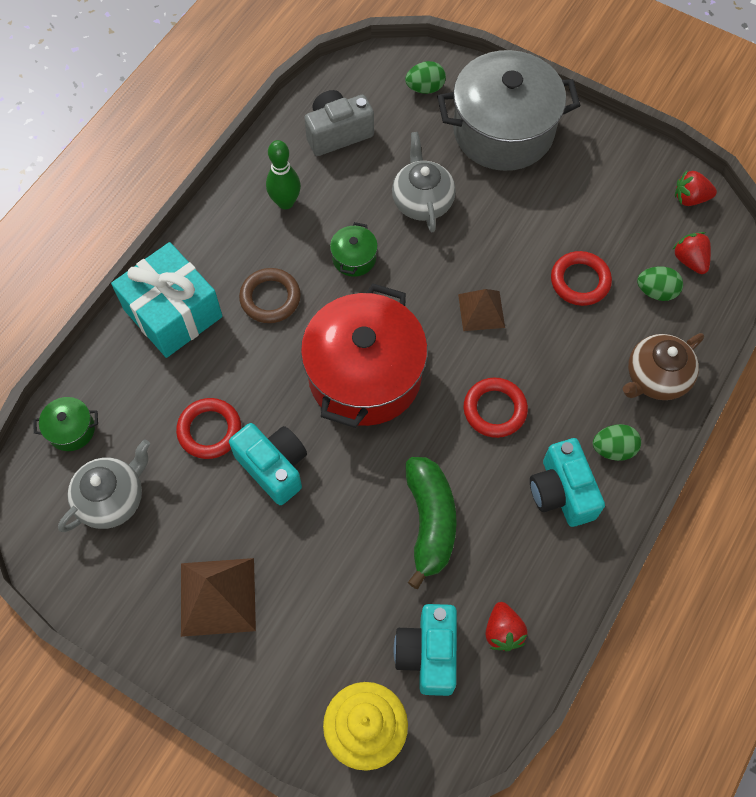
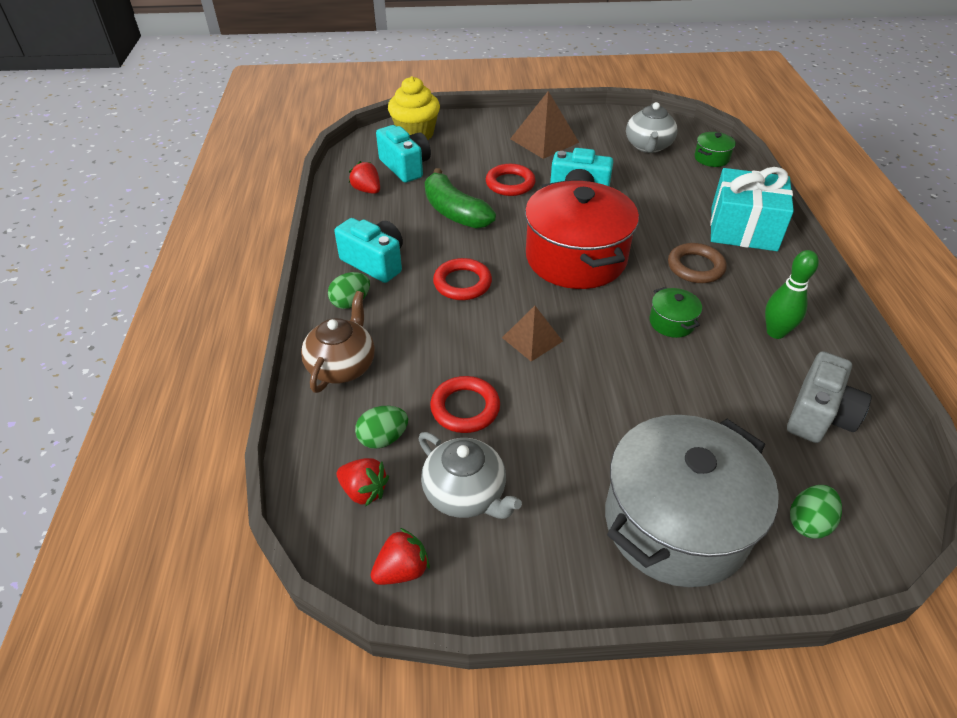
camera: 145 degrees right, 20 degrees down
red ring [176,398,241,459] -> red ring moved to [486,164,535,196]
grey teapot [392,132,456,232] -> grey teapot moved to [419,432,522,519]

